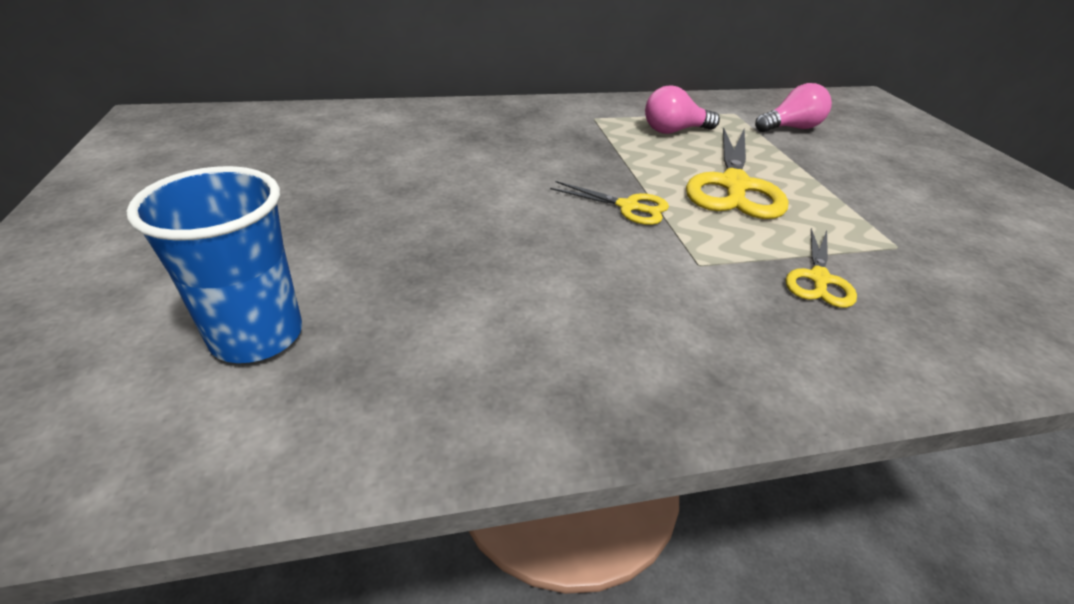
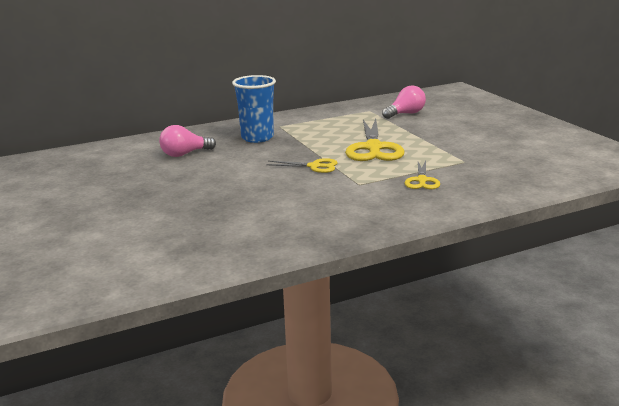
camera: 10 degrees left, 15 degrees down
blue cup [126,166,302,363] -> blue cup moved to [232,75,276,143]
pink light bulb [645,85,720,134] -> pink light bulb moved to [159,125,216,157]

